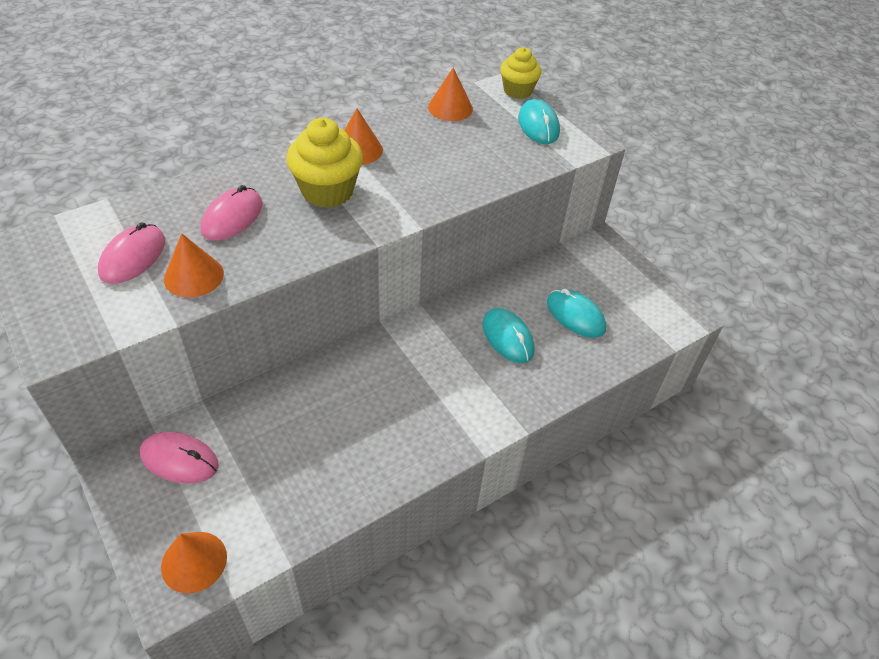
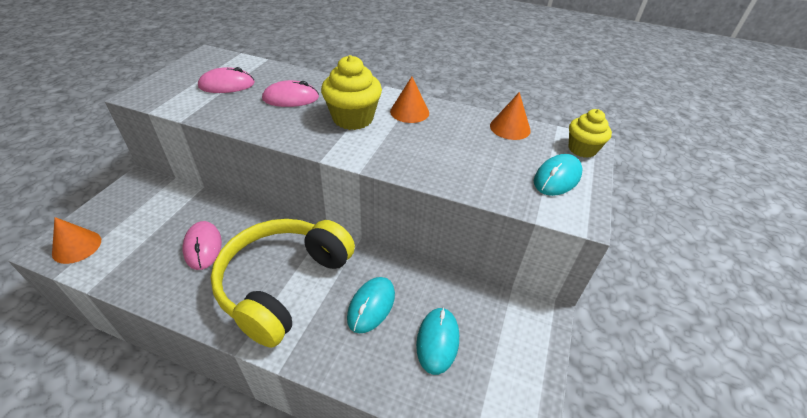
camera: 55 degrees right, 5 degrees down
pink mouse [140,432,219,484] -> pink mouse moved to [182,221,222,270]
orange cone [164,233,224,298] -> none
none -> yellow headphones [211,219,355,348]

